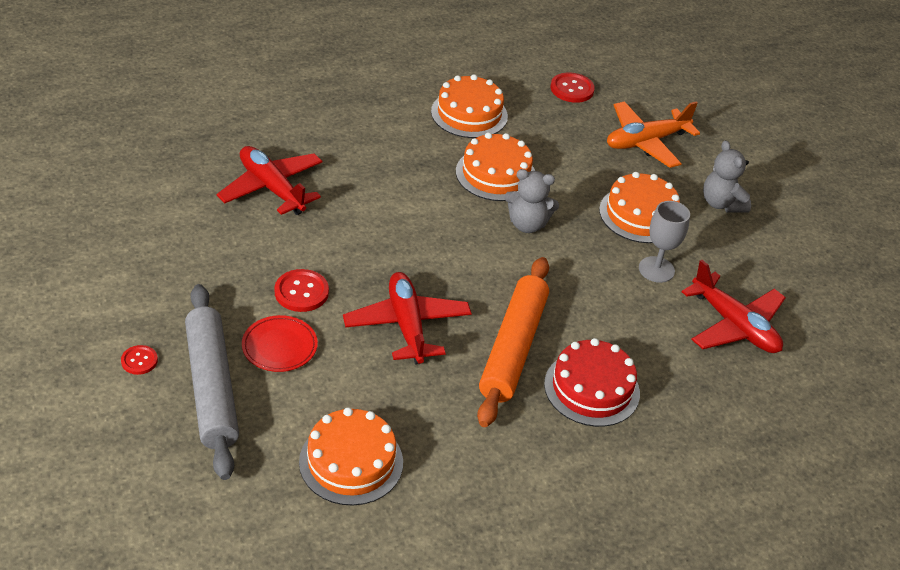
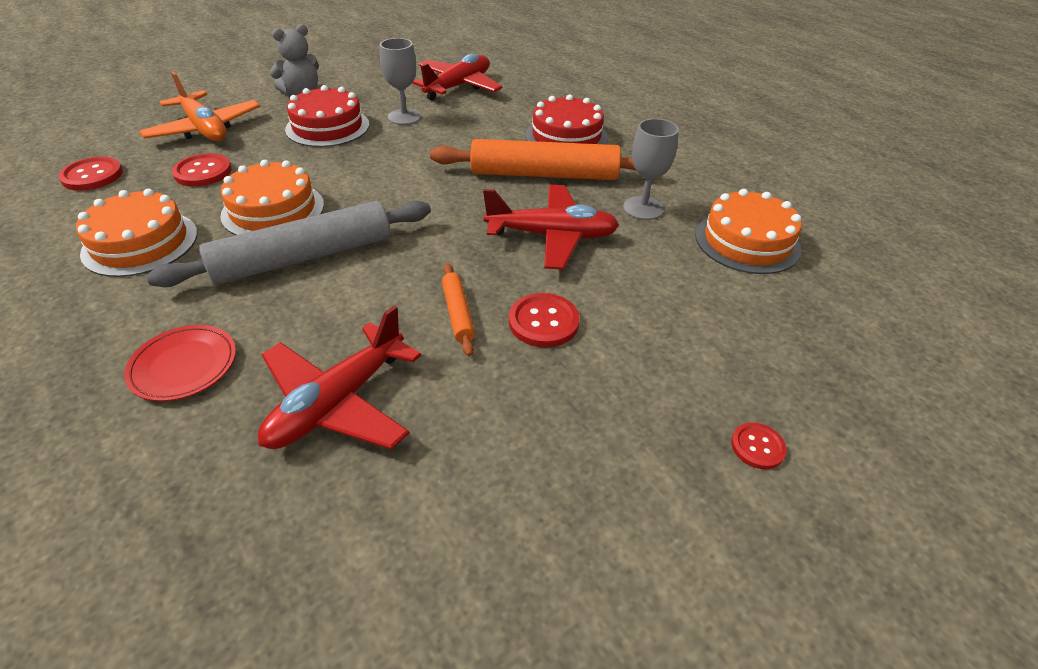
camera: 100 degrees left, 0 degrees up
grey rolling pin [185,284,239,480] -> grey rolling pin moved to [146,201,431,287]
red plate [242,315,318,372] -> red plate moved to [124,325,236,401]
red plane [343,272,472,365] -> red plane turned 150 degrees counterclockwise [483,185,619,270]
grey teddy bear [504,169,559,233] -> none
orange cake [599,172,680,243] -> red cake [285,85,369,147]
none -> red button [172,153,232,187]
none -> orange rolling pin [442,263,475,356]
none -> grey goblet [623,118,679,220]

